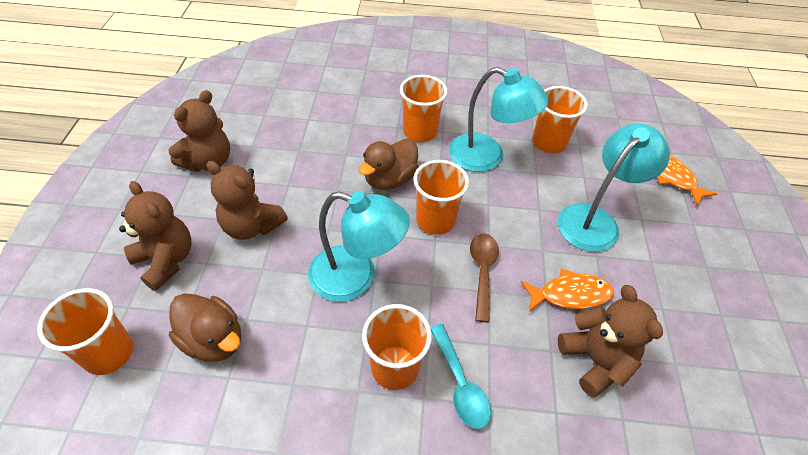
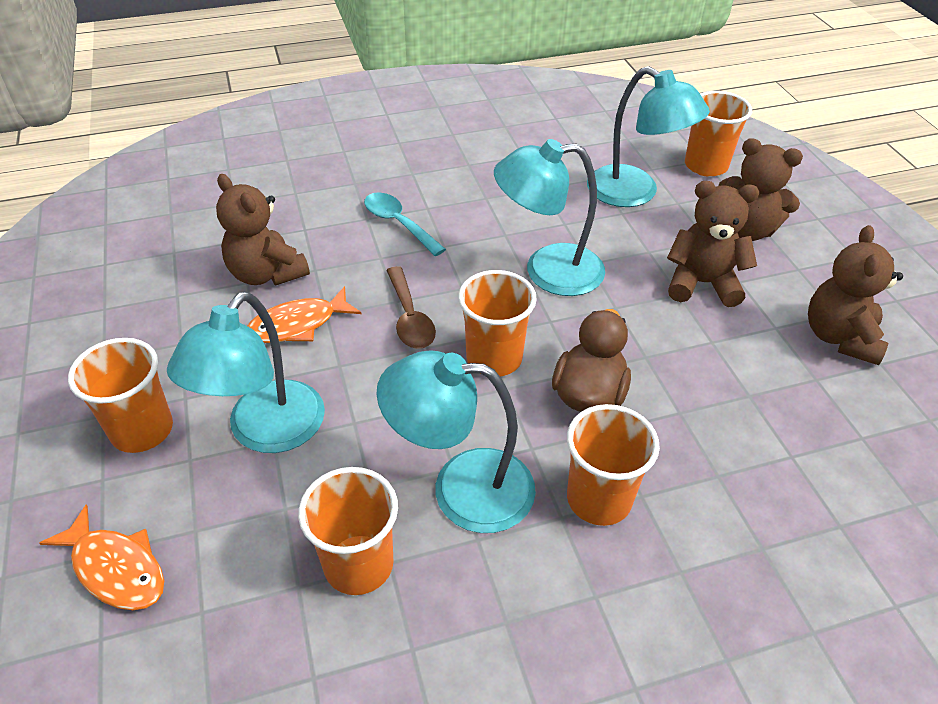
camera: 160 degrees right, 5 degrees down
brown duck [169,293,241,362] -> turquoise lamp [587,66,710,207]
orange cup [362,304,432,390] -> orange cup moved to [68,338,173,453]

